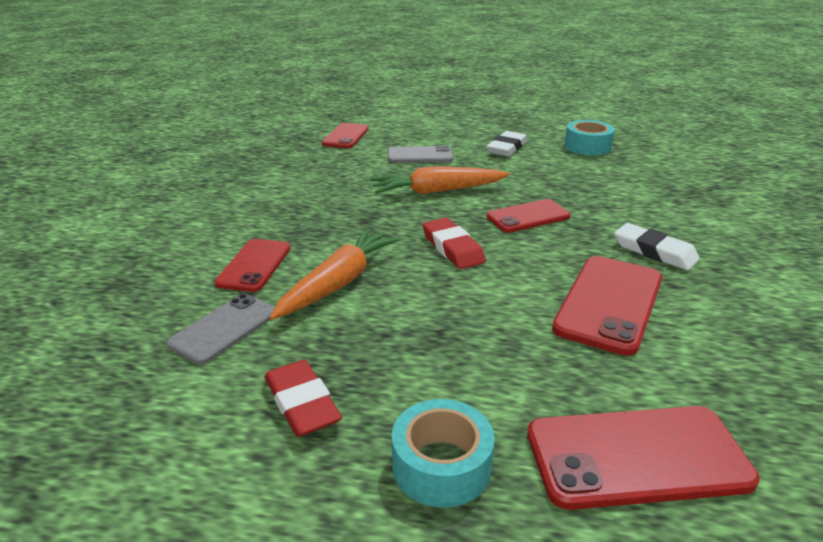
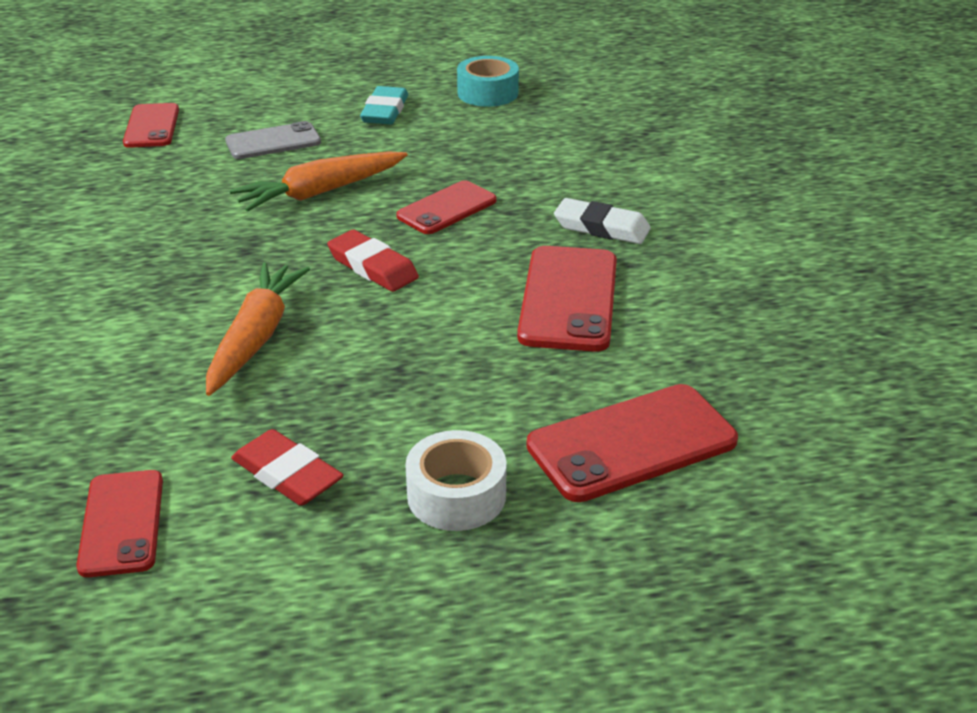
camera: 20 degrees left, 5 degrees up
grey phone [167,294,275,365] -> none
red phone [215,239,291,292] -> red phone moved to [76,470,163,577]
turquoise tape [392,399,495,508] -> white tape [405,430,507,531]
white eraser [486,131,528,156] -> turquoise eraser [360,86,408,125]

